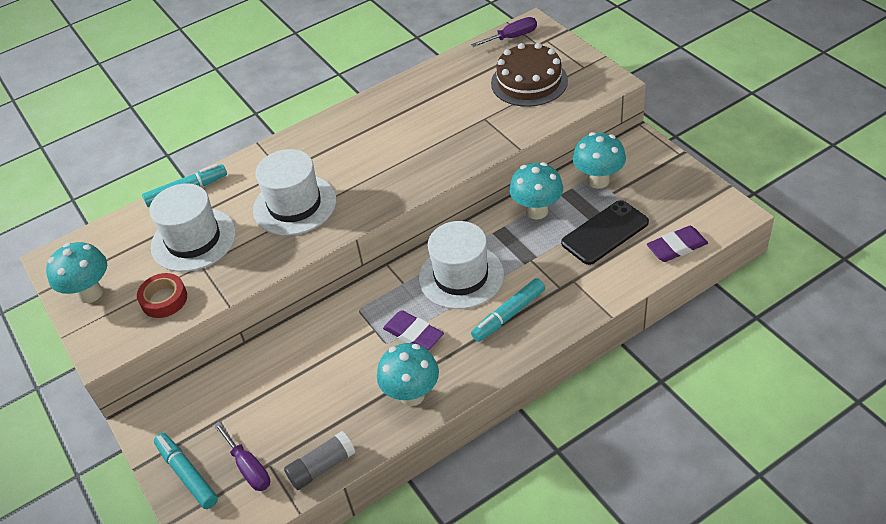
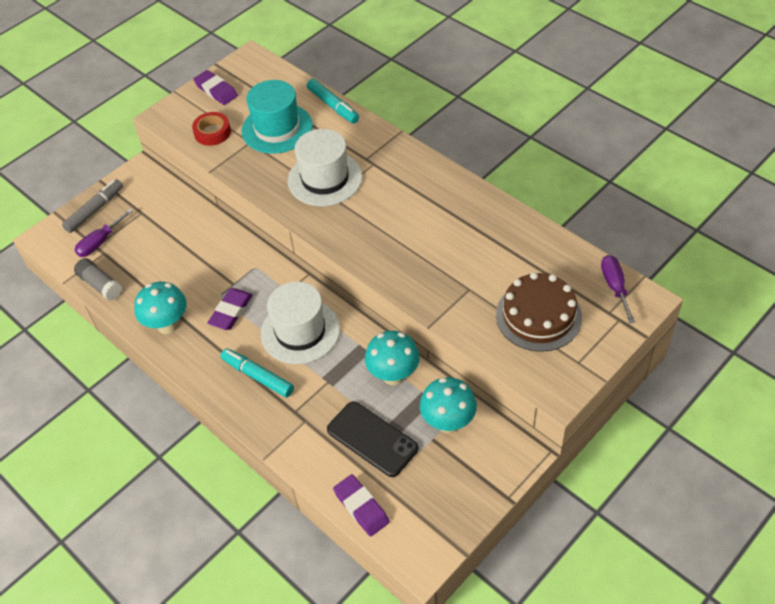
camera: 75 degrees right, 5 degrees up
turquoise mushroom [46,242,107,303] -> purple eraser [193,70,238,105]
white hat [149,183,236,272] -> turquoise hat [241,80,313,154]
turquoise marker [154,433,218,509] -> grey marker [62,179,123,233]
purple screwdriver [471,17,537,47] -> purple screwdriver turned 150 degrees counterclockwise [601,255,635,323]

